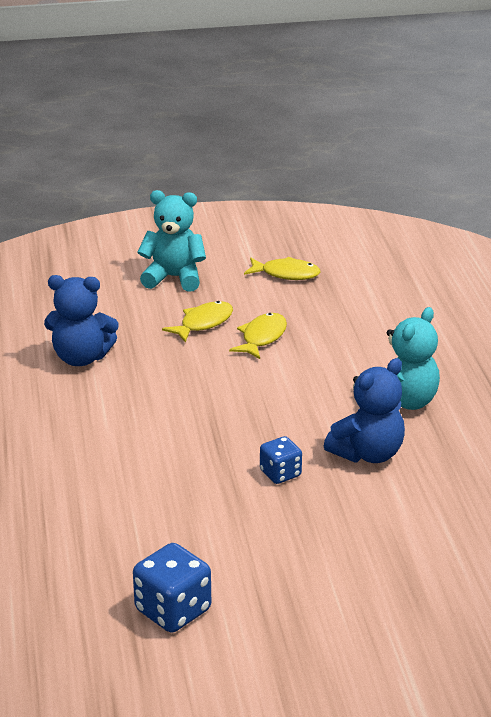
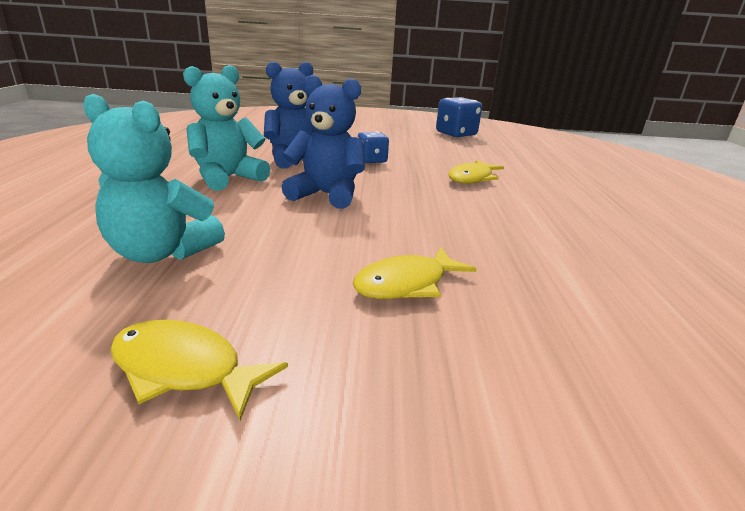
camera: 170 degrees left, 5 degrees down
blue teddy bear [44,275,119,366] -> blue teddy bear moved to [282,75,365,209]
turquoise teddy bear [137,190,206,292] -> turquoise teddy bear moved to [83,94,225,263]
yellow fish [229,313,287,359] -> yellow fish moved to [448,160,504,184]

